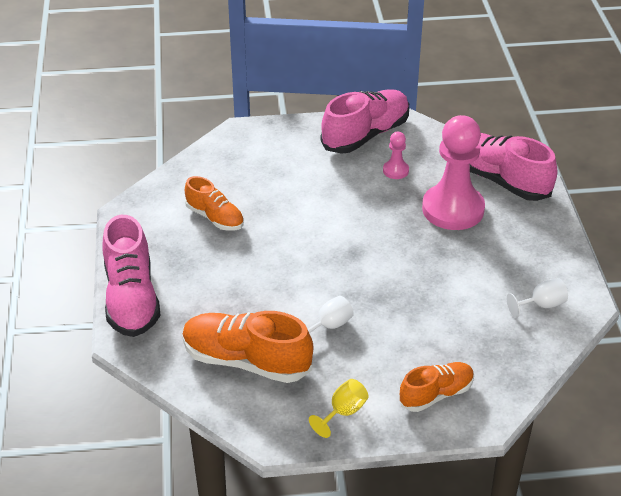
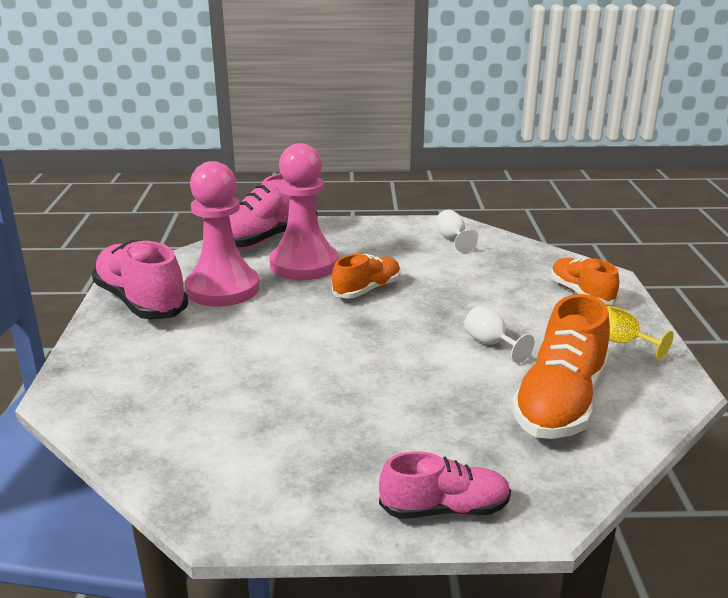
camera: 85 degrees left, 15 degrees down
pink shoe [102,215,161,337] -> pink shoe [379,451,511,519], size x0.61
orange shoe [185,176,244,231] -> orange shoe moved to [332,254,401,299]
pink pawn [383,132,409,179] -> pink pawn [185,161,260,307], size x2.28

